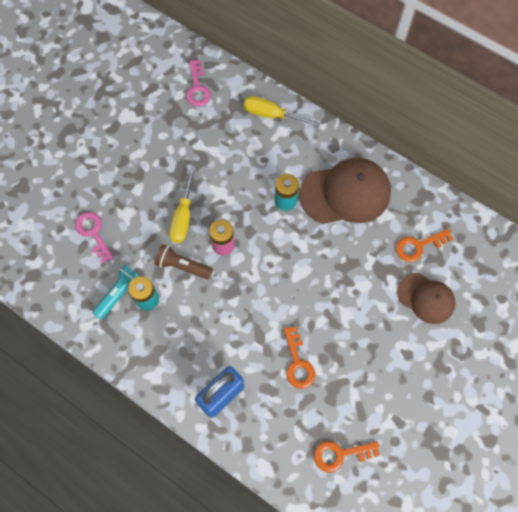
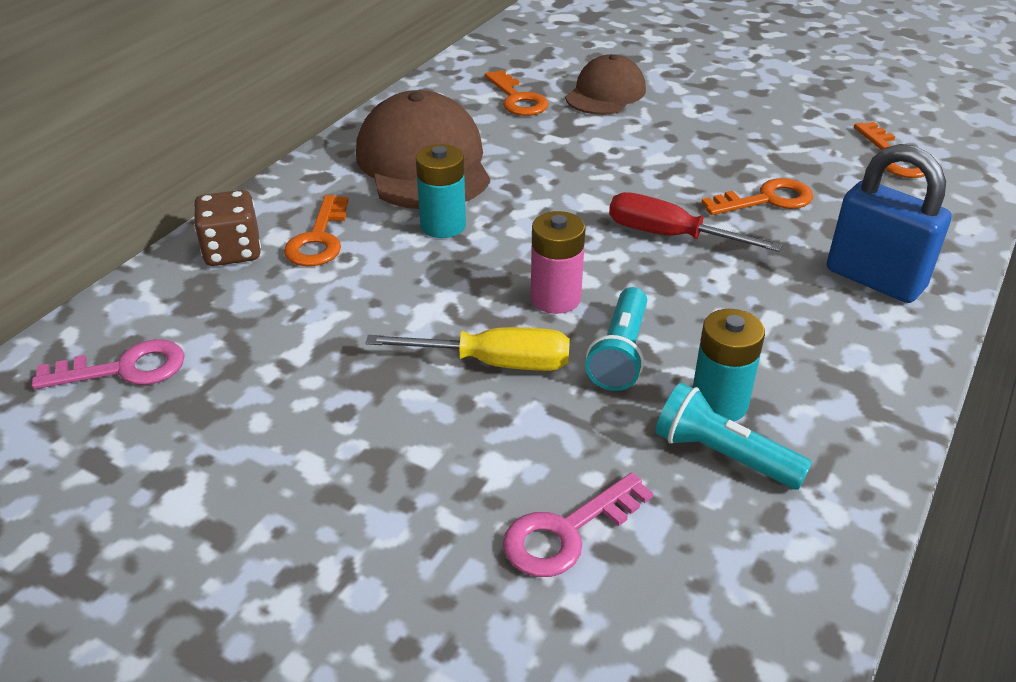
camera: 95 degrees left, 30 degrees down
brown flashlight [155,244,213,280] -> turquoise flashlight [585,287,647,391]
yellow screwdriver [244,96,320,127] -> brown dice [194,190,261,266]
none -> orange key [284,195,348,266]
none -> red screwdriver [609,192,782,252]

